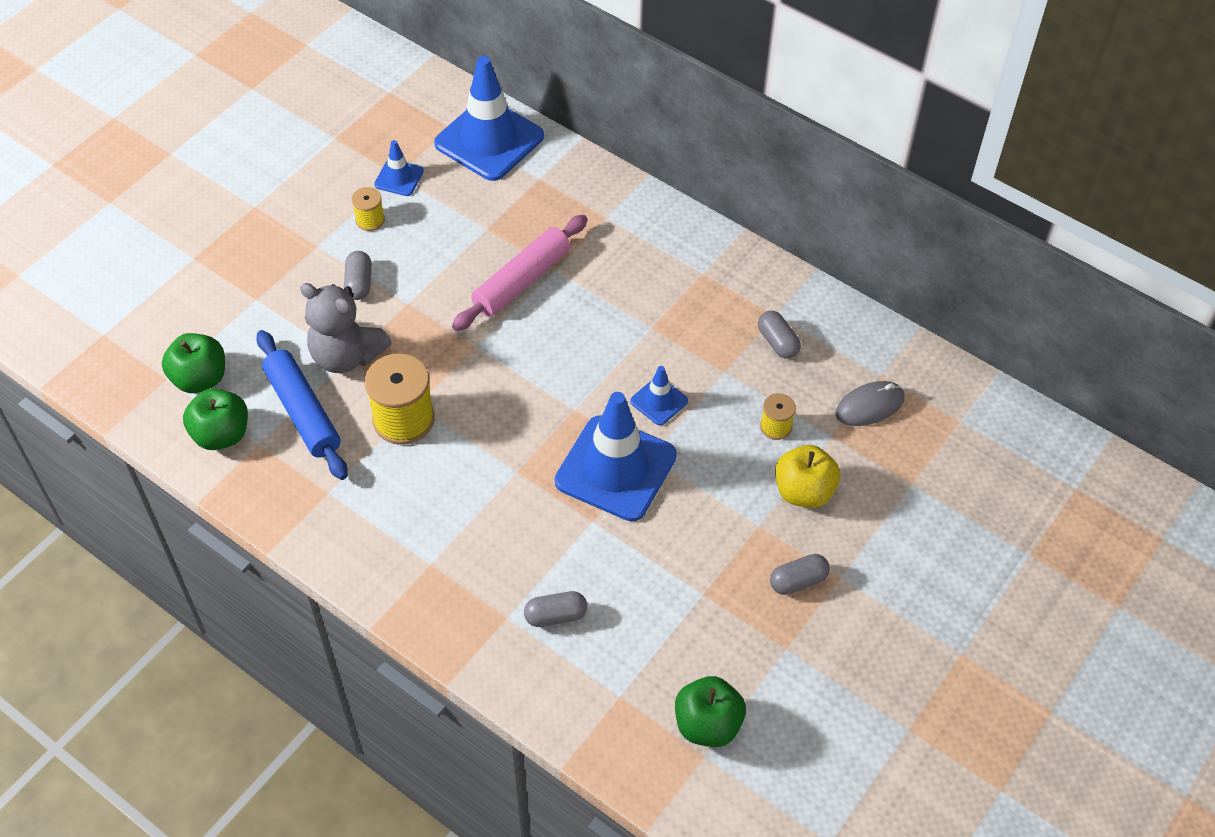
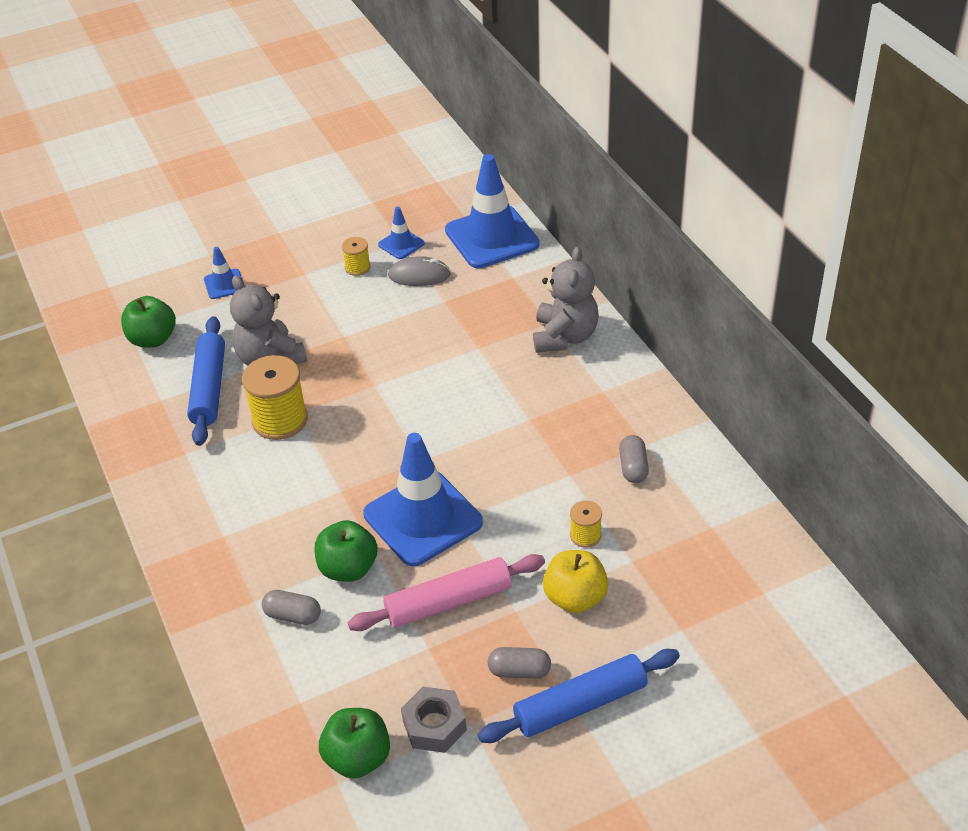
camera: 30 degrees right, 10 degrees down
green apple [183,388,248,450] -> green apple moved to [315,520,378,582]
grey capsule [344,251,372,300] -> none
pink rolling pin [452,215,588,331] -> pink rolling pin moved to [348,554,545,631]
blue traffic cone [630,366,688,425] -> blue traffic cone moved to [204,247,245,299]
grey mouse [835,381,905,426] -> grey mouse moved to [388,256,451,286]
none -> grey nut [401,686,467,753]
none -> blue rolling pin [478,649,680,743]
none -> grey teddy bear [533,247,599,353]

